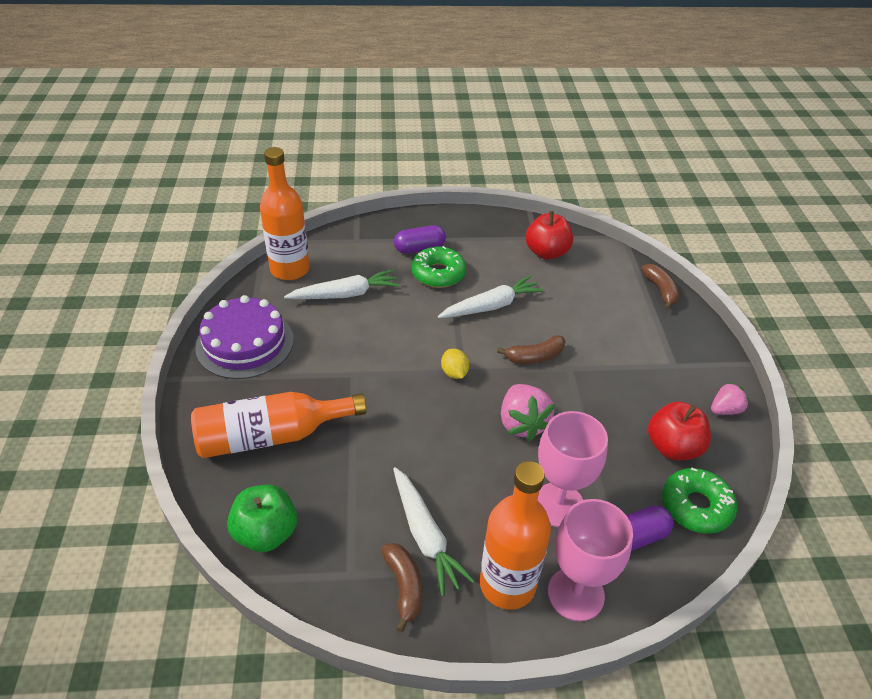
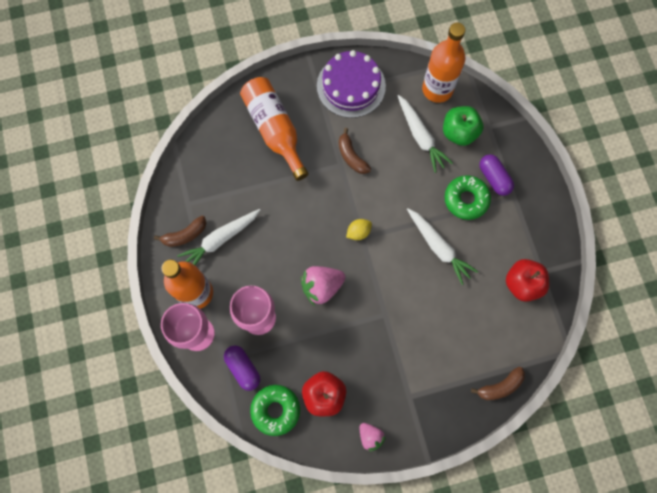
camera: 80 degrees right, 30 degrees up
green apple [227,485,297,552] -> green apple moved to [443,106,483,146]
brown banana [497,335,566,364] -> brown banana moved to [339,128,371,174]

